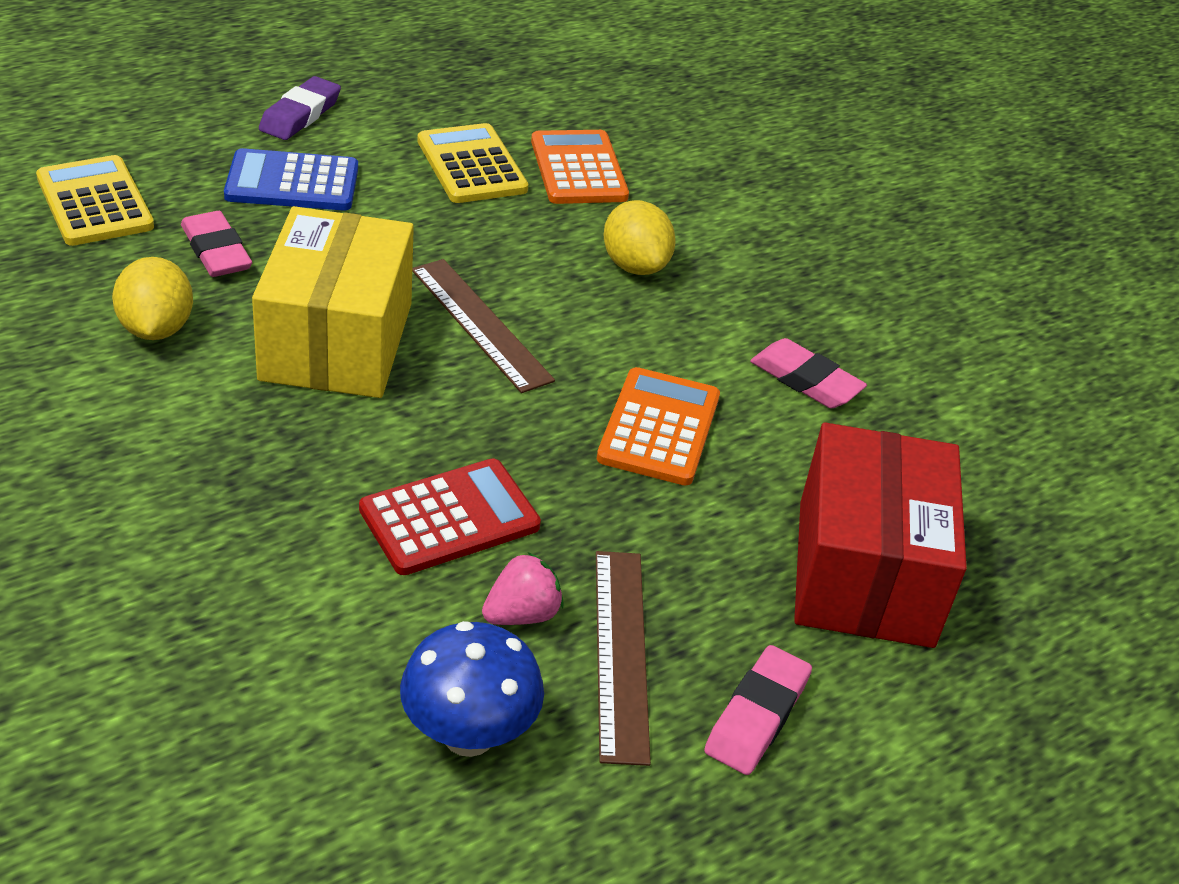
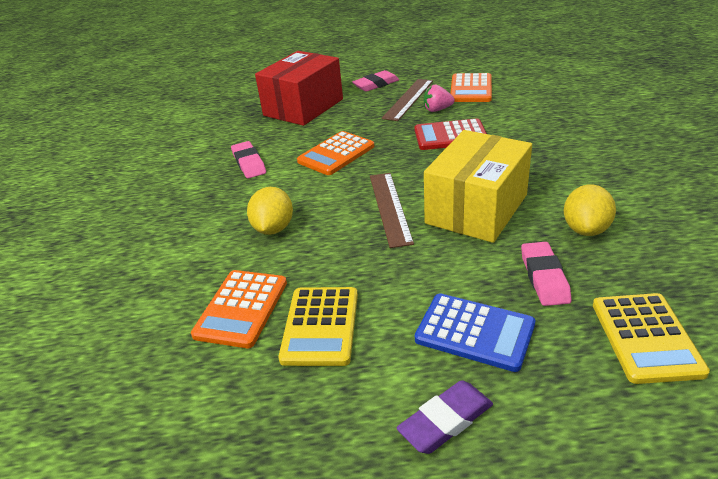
camera: 145 degrees left, 5 degrees down
blue mushroom [400,621,544,757] -> orange calculator [450,73,492,102]

